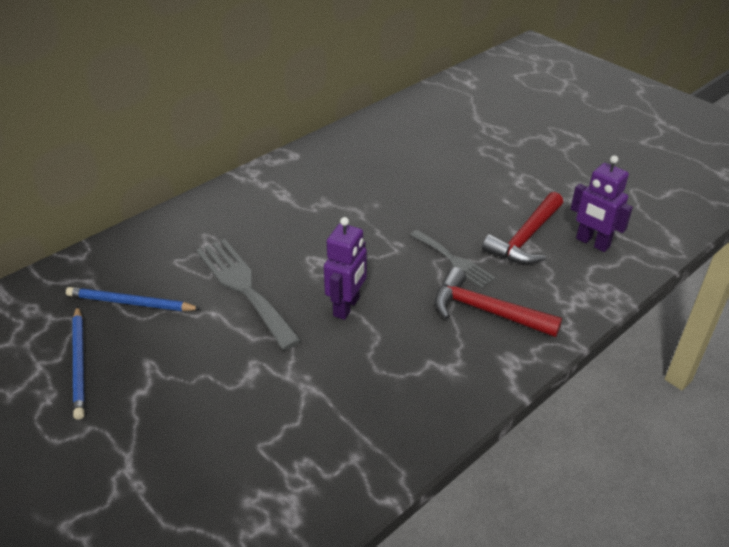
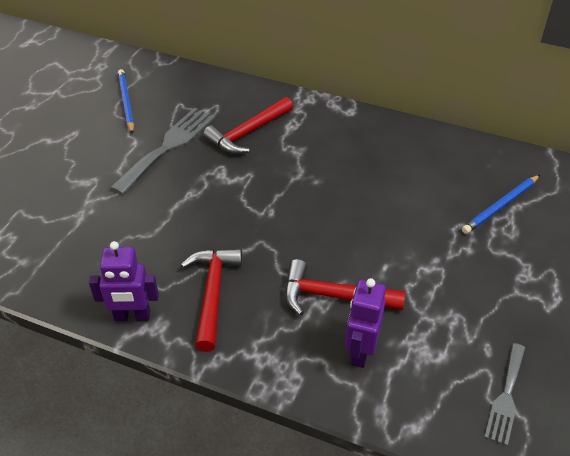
camera: 65 degrees right, 5 degrees up
blue pencil [72,306,85,420] -> blue pencil moved to [462,175,540,234]
purple robot [324,217,367,320] -> purple robot moved to [89,241,159,321]
grey fork [410,230,495,288] -> grey fork moved to [484,343,525,446]
none -> red hammer [203,97,293,154]

